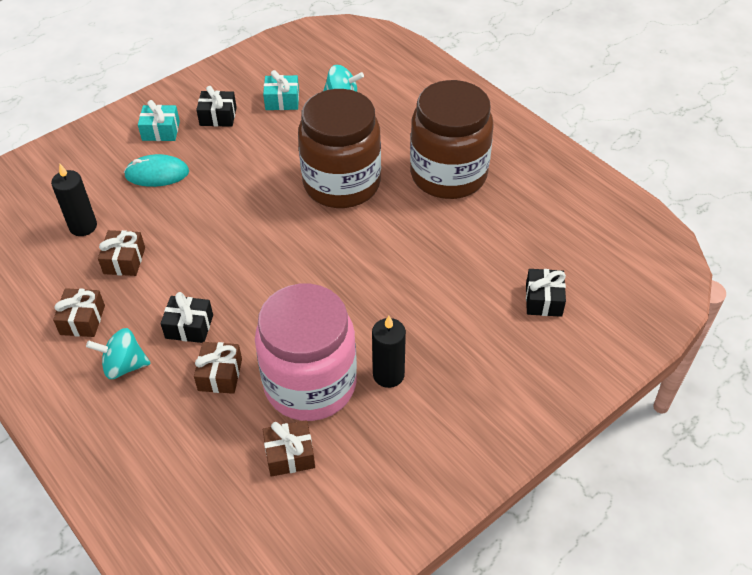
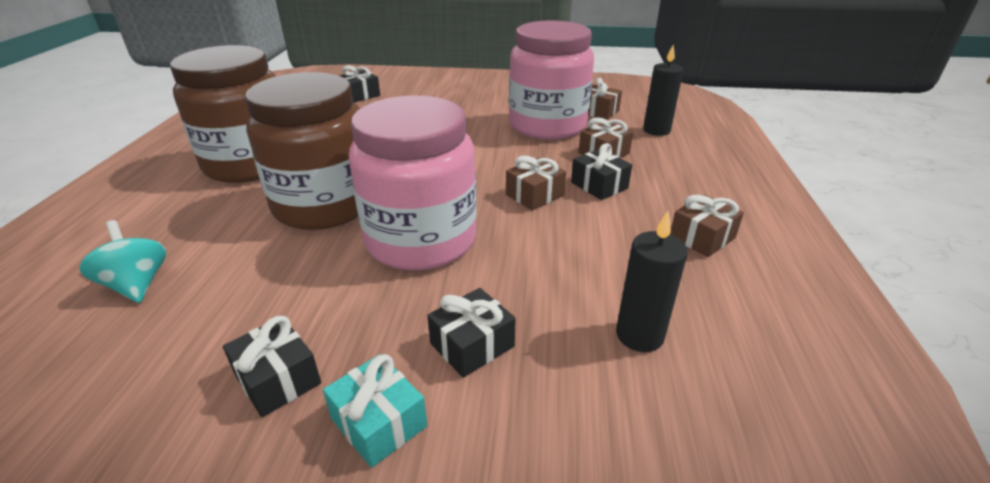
camera: 135 degrees left, 15 degrees down
turquoise spinning top [86,328,151,379] -> none
brown gift [98,230,145,276] -> brown gift moved to [506,156,566,210]
turquoise mouse [124,154,189,187] -> black gift [427,288,516,378]
turquoise gift [263,70,299,110] -> none
black candle [372,315,406,388] -> black candle moved to [643,45,684,136]
none -> pink jar [349,95,477,271]

